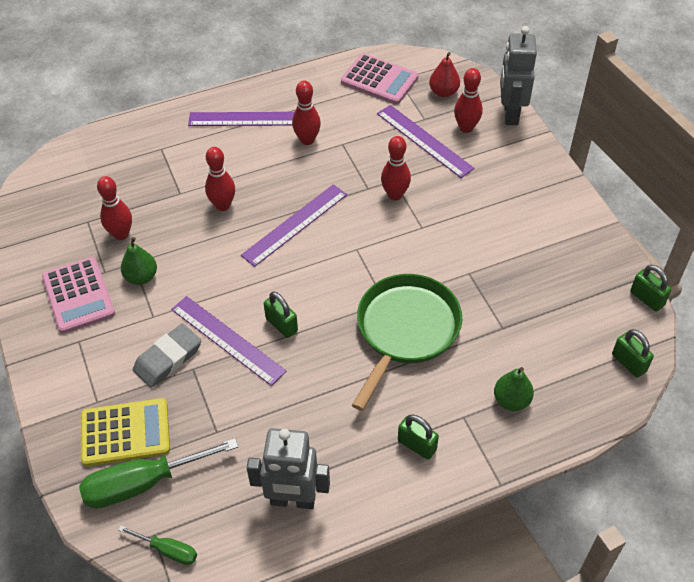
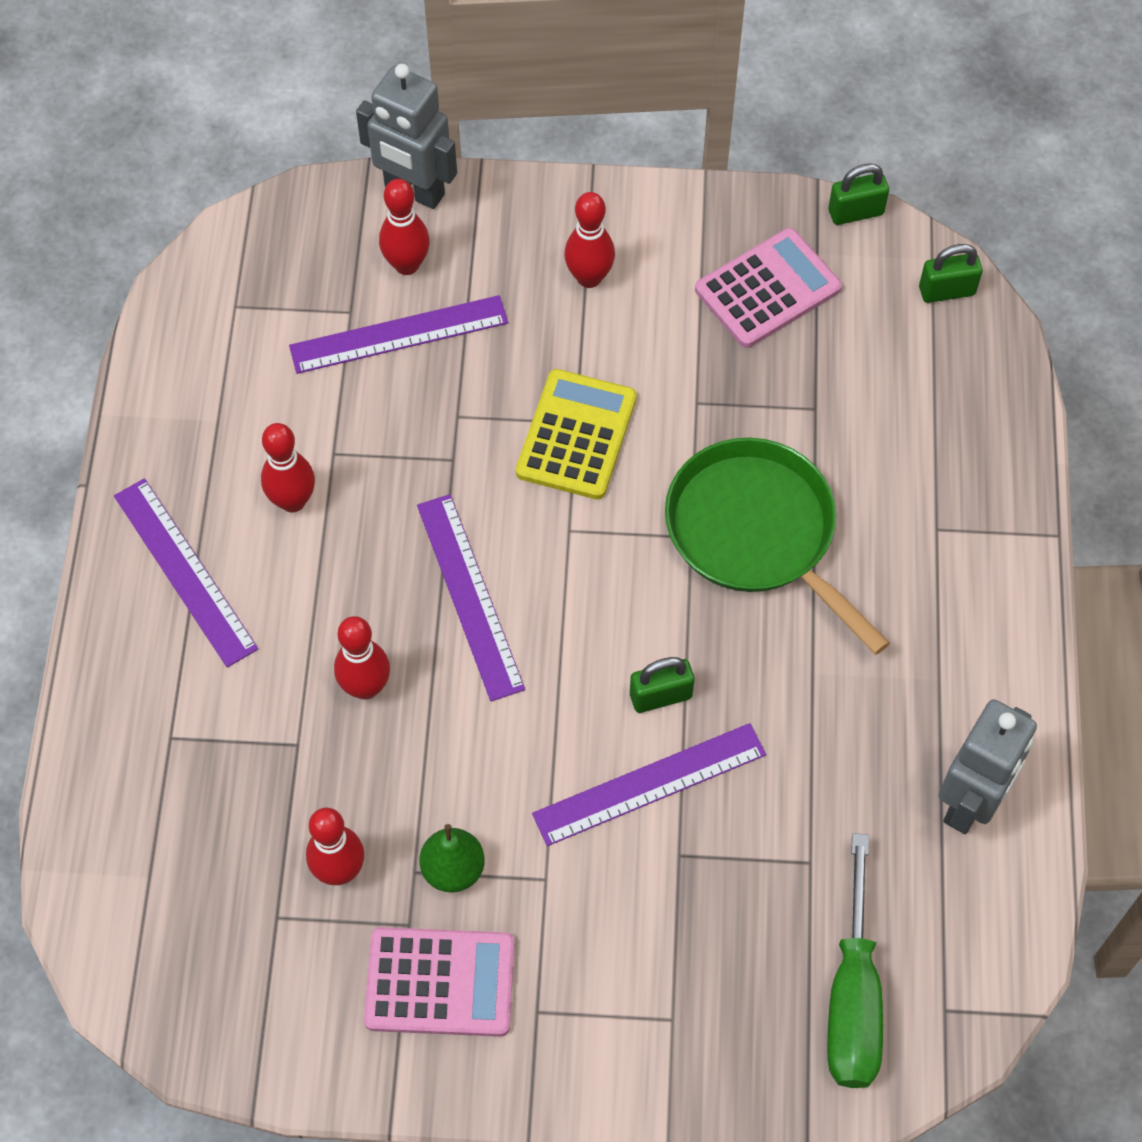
camera: 65 degrees left, 10 degrees up
yellow calculator [81,398,170,467] -> yellow calculator moved to [516,369,637,500]
green screwdriver [118,525,197,565] -> none
grey eraser [133,323,201,388] -> none
purple ruler [188,112,295,126] -> purple ruler turned 60 degrees counterclockwise [114,478,258,667]
pink calculator [341,53,418,104] -> pink calculator moved to [695,228,842,348]
red bowling pin [381,136,411,200] -> red bowling pin moved to [564,192,615,288]
green padlock [398,414,439,460] -> none
red pear [429,52,460,97] -> none
green pear [494,367,534,411] -> none

